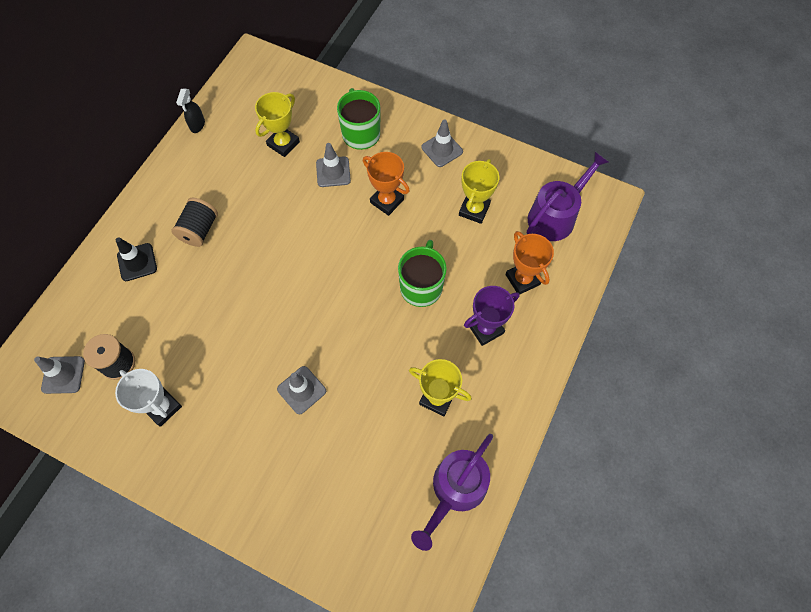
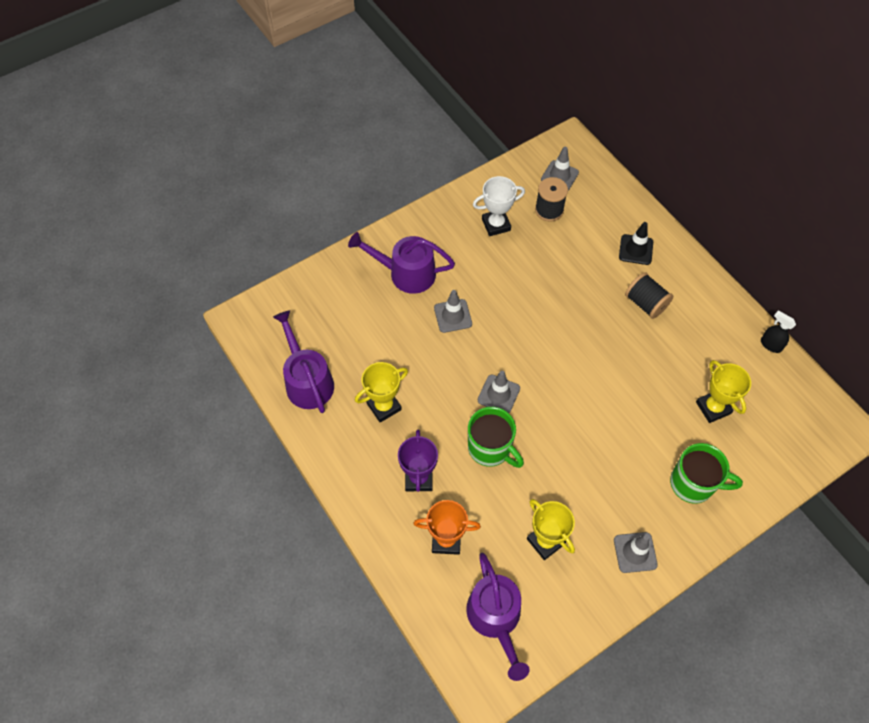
camera: 120 degrees right, 5 degrees down
grey traffic cone [316,143,351,187] -> grey traffic cone moved to [478,371,520,413]
orange trophy [363,152,410,216] -> none
none -> purple watering can [348,232,455,294]

